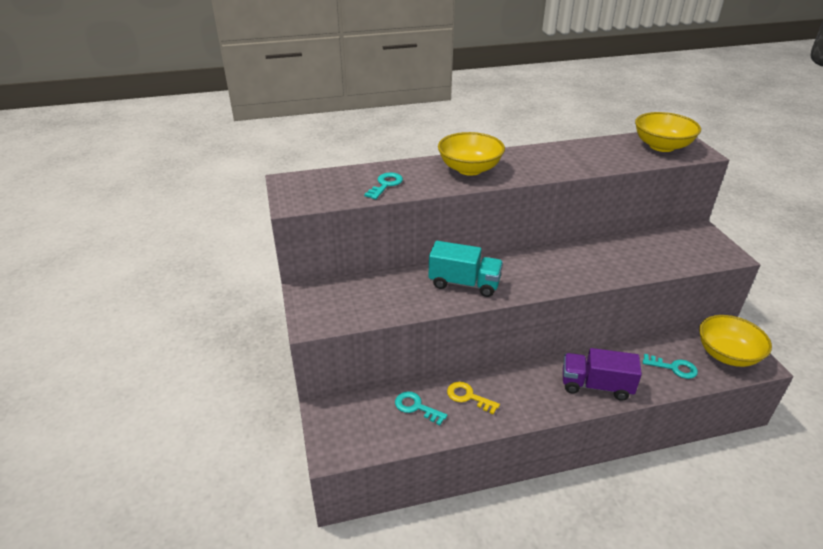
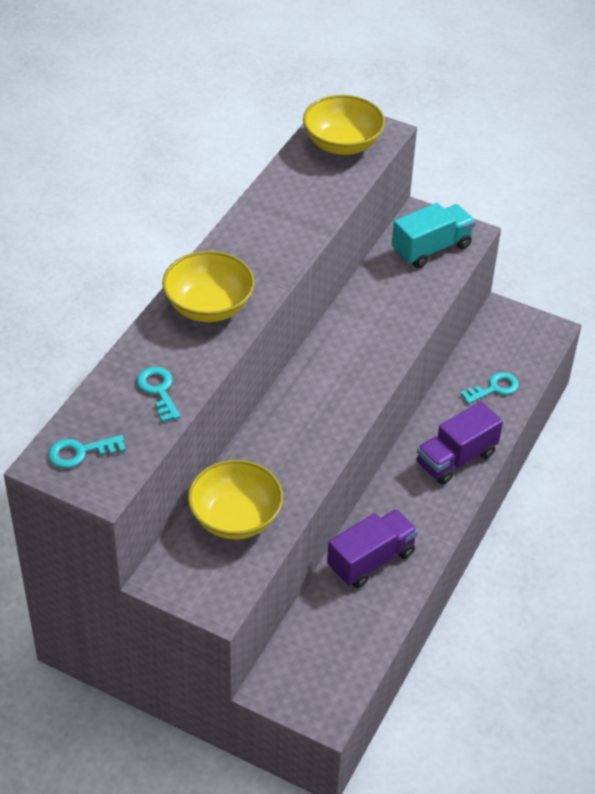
camera: 50 degrees left, 10 degrees up
turquoise key [395,391,447,425] -> turquoise key moved to [48,435,126,468]
turquoise truck [429,241,503,297] -> turquoise truck moved to [392,203,475,268]
yellow key [447,382,500,415] -> purple truck [327,509,418,588]
yellow bowl [699,315,772,367] -> yellow bowl moved to [188,460,283,539]

